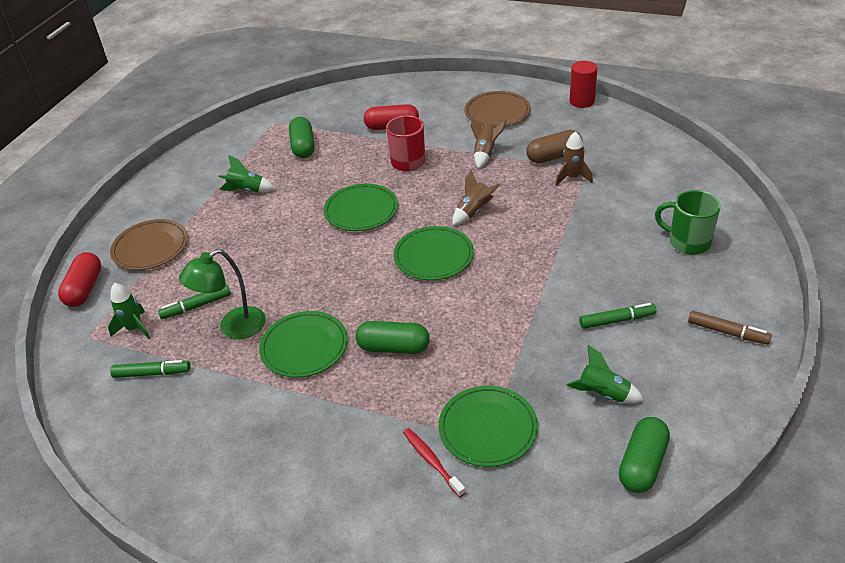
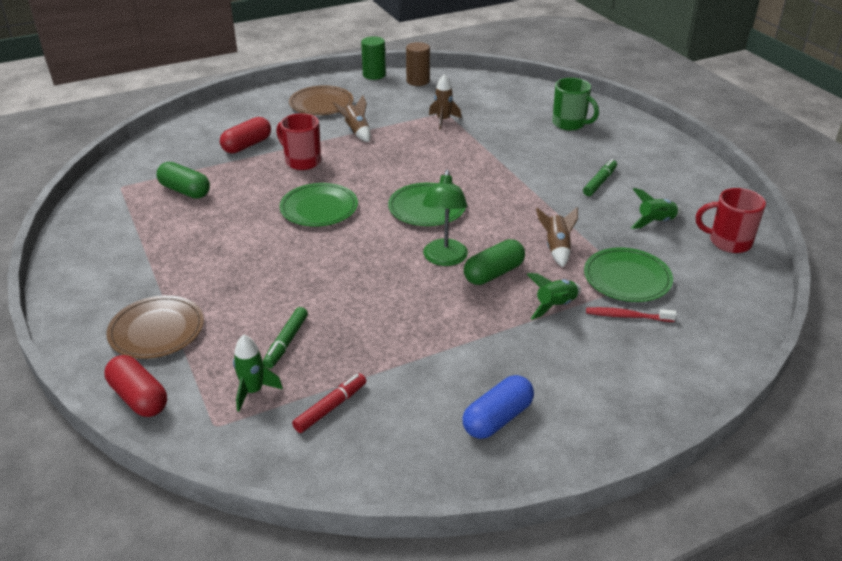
camera: 50 degrees left, 5 degrees down
green marker [110,360,190,378] -> red marker [292,373,366,433]
green lamp [179,249,266,339] -> green lamp moved to [422,169,468,266]
green rocket [219,155,275,192] -> green rocket moved to [527,273,581,320]
green plate [259,311,348,378] -> none
brown rocket [453,170,500,225] -> brown rocket moved to [536,207,578,267]
brown capsule [526,130,582,163] -> none
red cylinder [570,61,598,108] -> green cylinder [361,36,386,80]
green capsule [619,417,670,493] -> red mug [696,188,766,253]
green mug [655,190,721,255] -> green mug turned 120 degrees counterclockwise [552,78,599,131]
brown marker [688,311,772,345] -> none
none -> brown cylinder [406,42,430,86]
none -> blue capsule [463,375,534,439]

